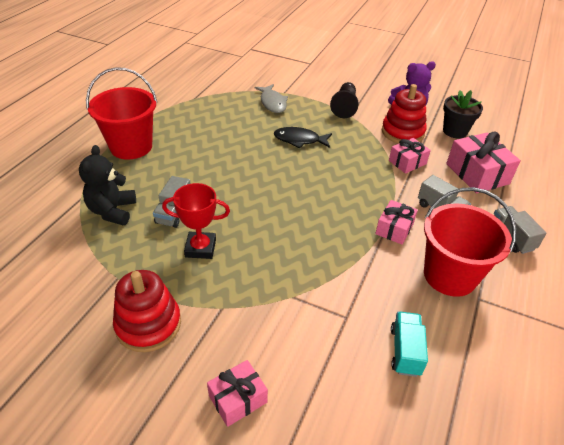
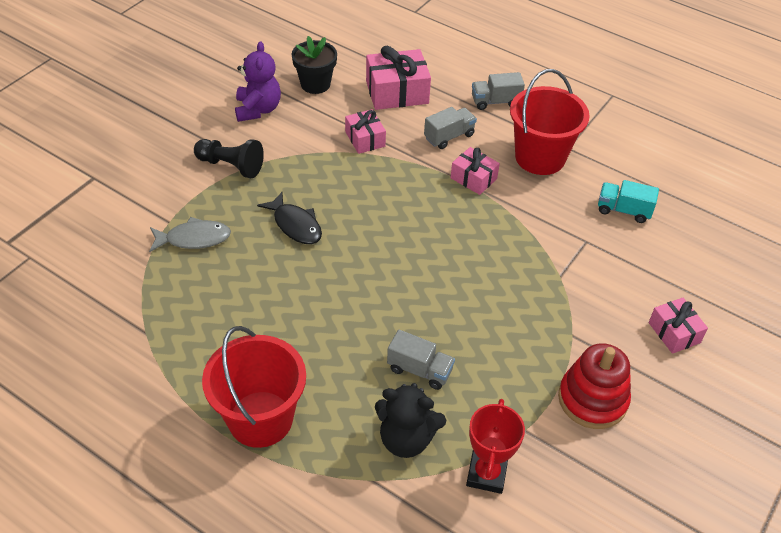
camera: 80 degrees left, 5 degrees up
red trophy [162,183,230,259] -> red trophy moved to [466,399,525,494]
black fish [274,127,332,148] -> black fish turned 60 degrees counterclockwise [257,192,322,244]
red stacking toy [382,84,427,144] -> none

